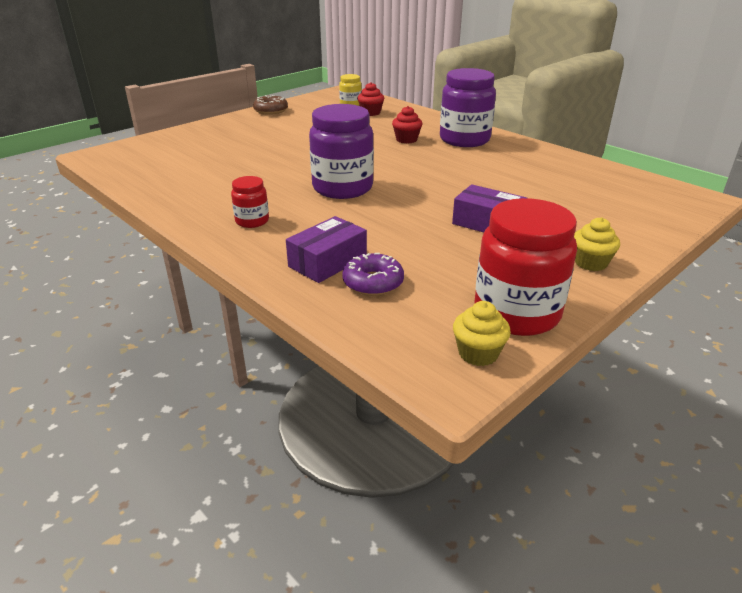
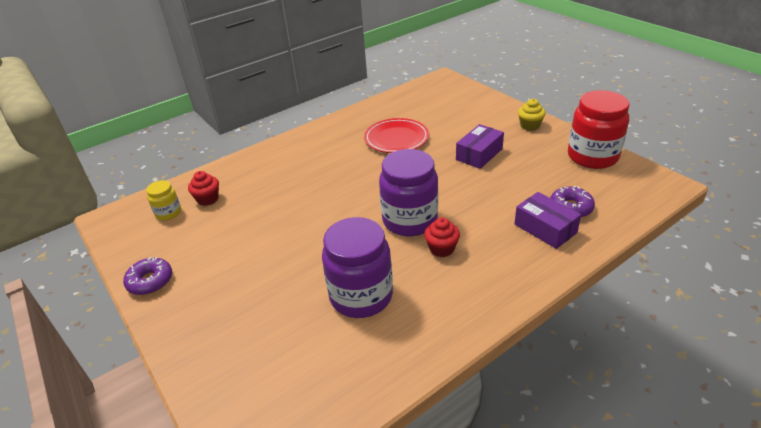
camera: 80 degrees left, 5 degrees up
red jar [231,176,269,228] -> none
brown donut [253,95,288,115] -> purple donut [123,257,172,295]
red cupcake [392,106,422,143] -> red cupcake moved to [424,217,460,257]
purple jar [440,68,496,147] -> purple jar moved to [322,217,393,318]
yellow cupcake [453,301,511,366] -> none
none -> red plate [364,118,429,153]

